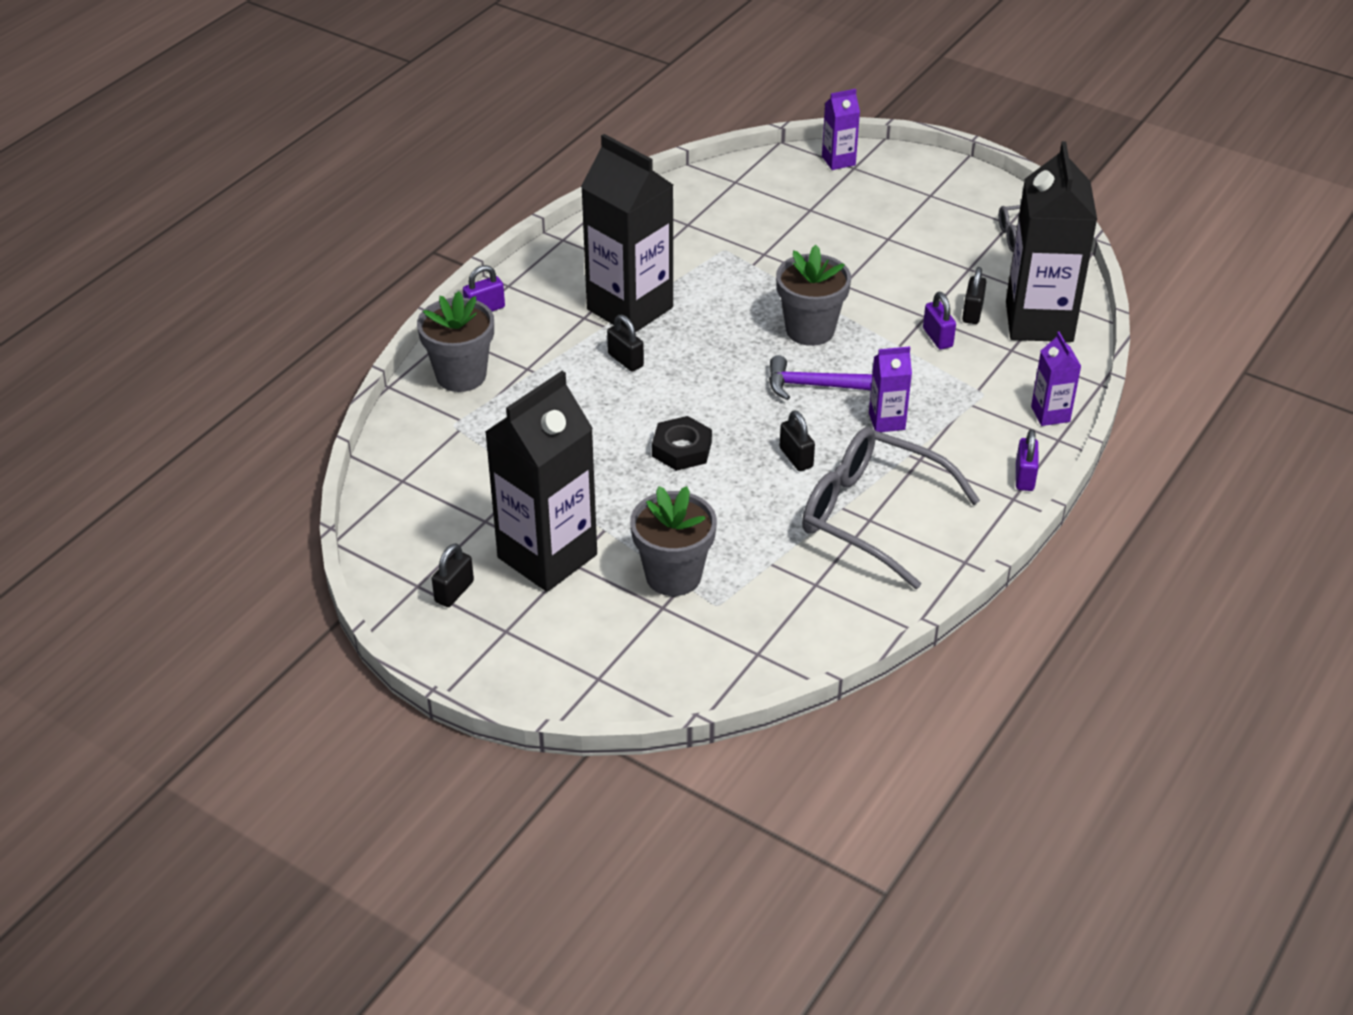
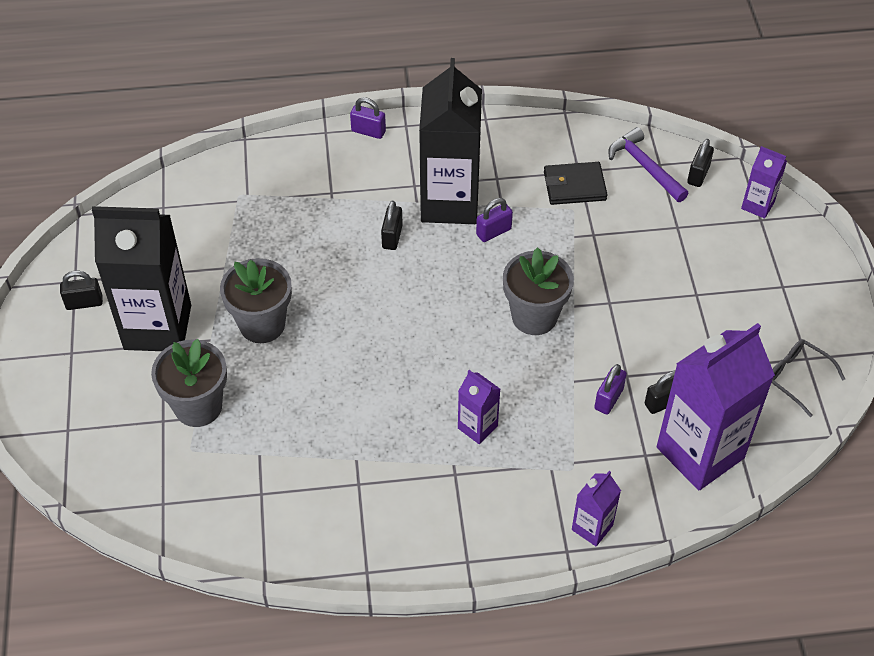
camera: 50 degrees right, 10 degrees up
grey flower pot [417,291,494,392] -> grey flower pot moved to [220,258,292,343]
black nut [652,416,712,471] -> none
purple hammer [769,355,872,400] -> purple hammer moved to [609,127,689,202]
black padlock [780,410,815,471] -> black padlock moved to [687,139,714,187]
grey glasses [802,427,980,589] -> none
black carton [1006,141,1097,342] -> purple carton [657,323,775,491]
purple padlock [1016,429,1039,491] -> purple padlock moved to [476,198,513,242]
none -> black wallet [544,162,608,205]

